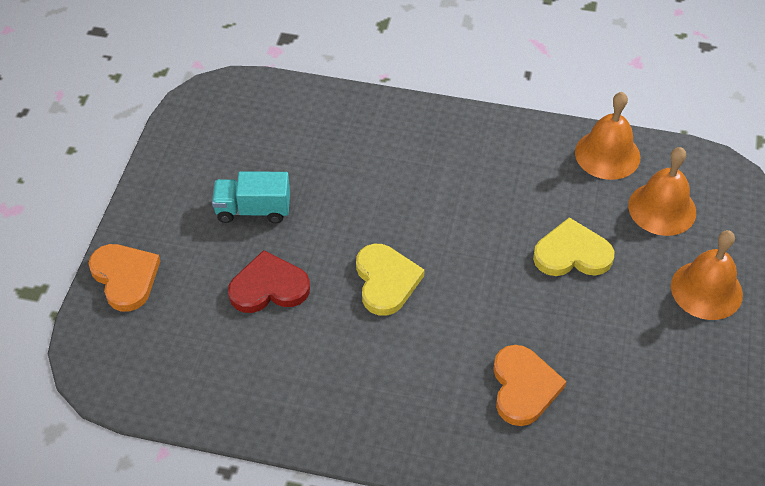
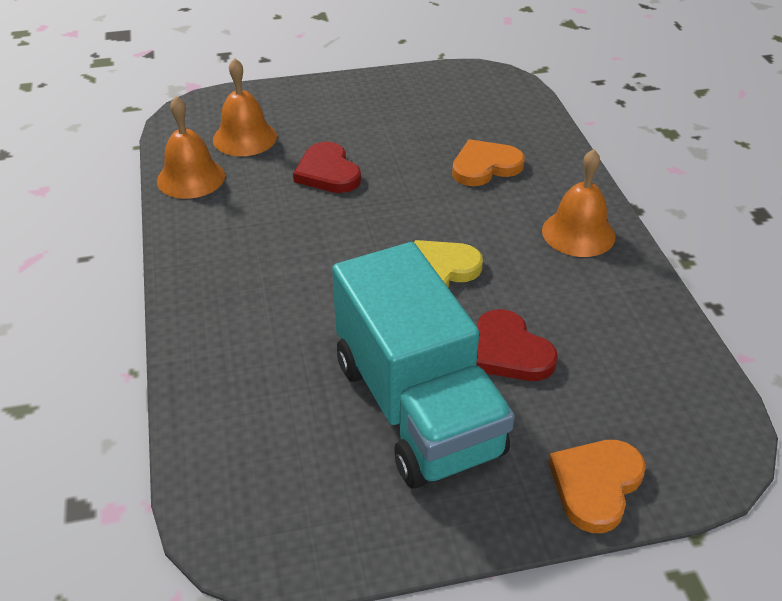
camera: 115 degrees left, 10 degrees down
turquoise truck [212,171,290,223] -> turquoise truck [332,242,515,489], size x2.21
yellow heart [533,217,615,276] -> red heart [293,142,361,193]
orange bell [671,230,743,320] -> orange bell moved to [542,149,615,257]

